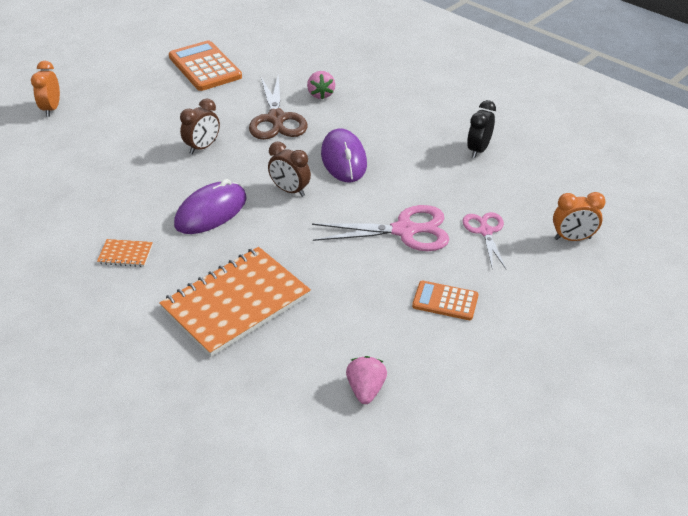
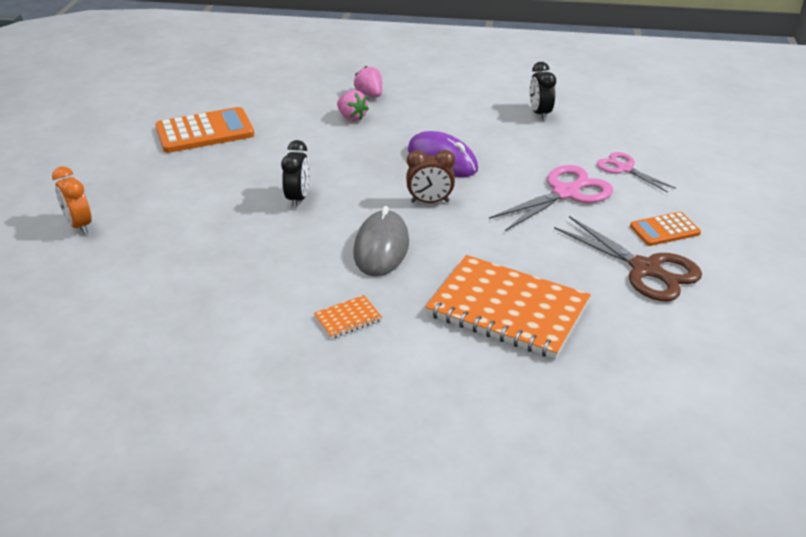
camera: 35 degrees left, 5 degrees down
orange notebook [159,247,311,357] -> orange notebook turned 75 degrees counterclockwise [425,255,591,359]
orange calculator [169,40,242,91] -> orange calculator turned 135 degrees clockwise [155,107,254,153]
purple mouse [174,179,247,234] -> grey mouse [353,206,409,277]
brown clock [180,99,220,154] -> black clock [281,140,310,208]
brown scissors [249,75,308,140] -> brown scissors moved to [554,216,702,302]
pink strawberry [346,356,387,404] -> pink strawberry moved to [354,66,382,97]
orange clock [553,192,606,241] -> none

